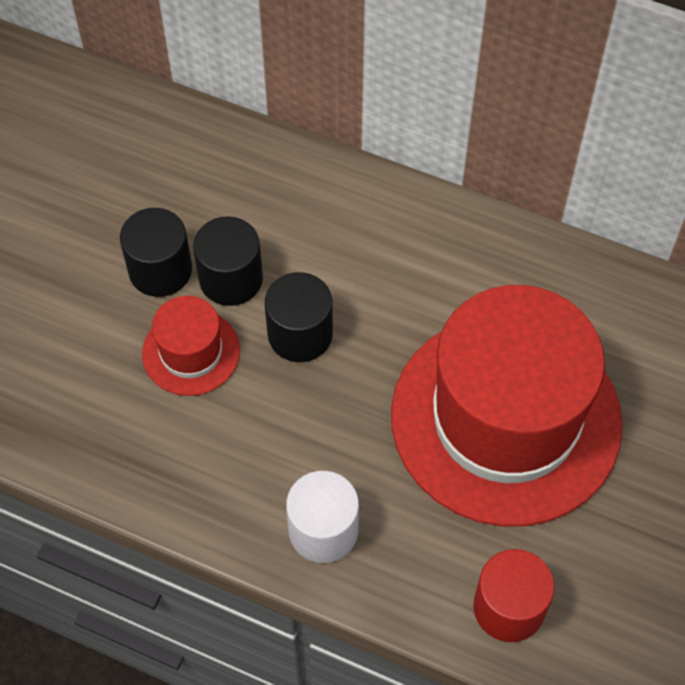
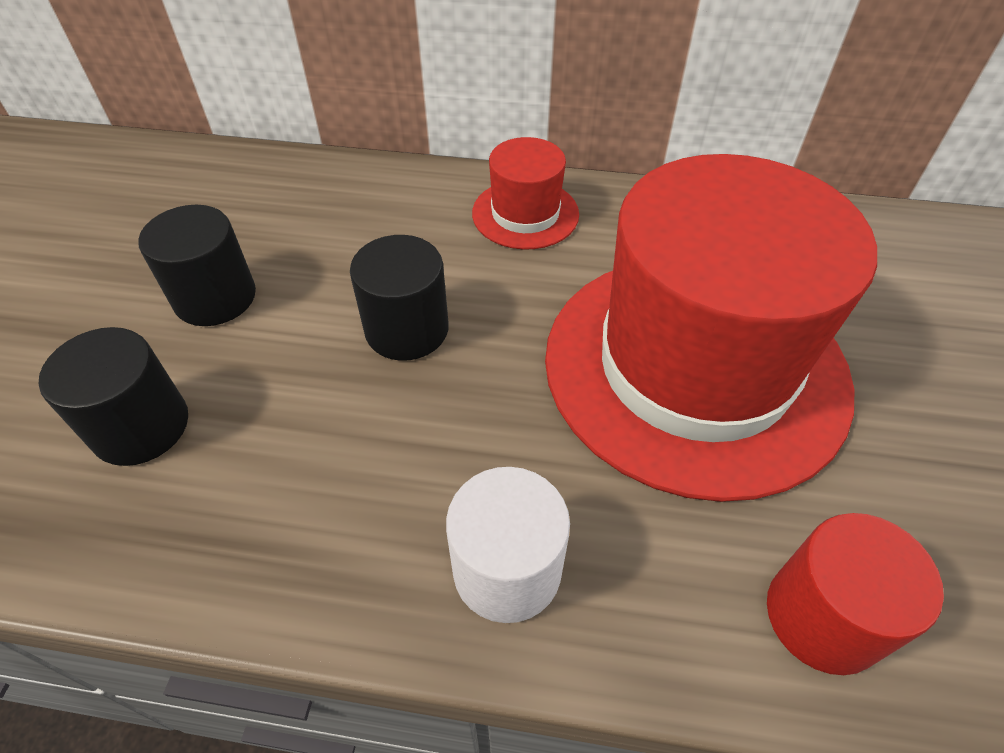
camera: 15 degrees left, 10 degrees down
red hat [142,296,240,396] -> red hat moved to [472,137,579,249]
black cylinder [193,216,263,306] -> black cylinder moved to [39,327,188,466]

